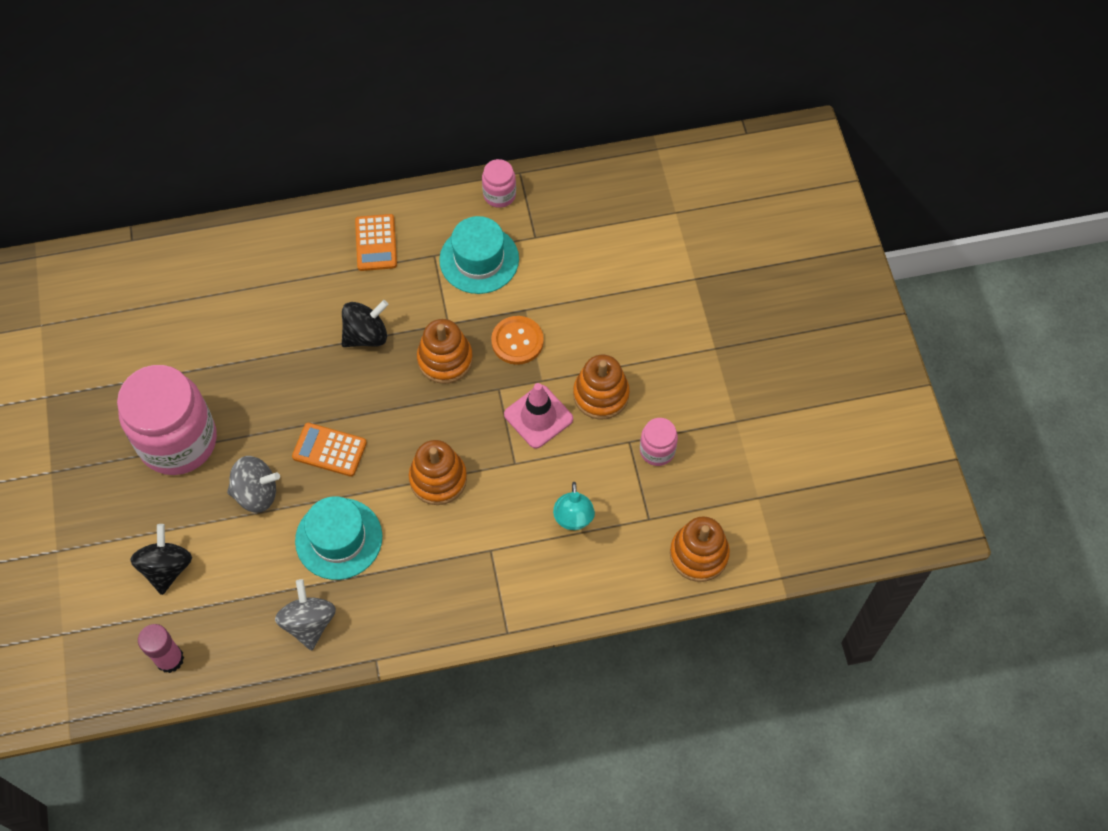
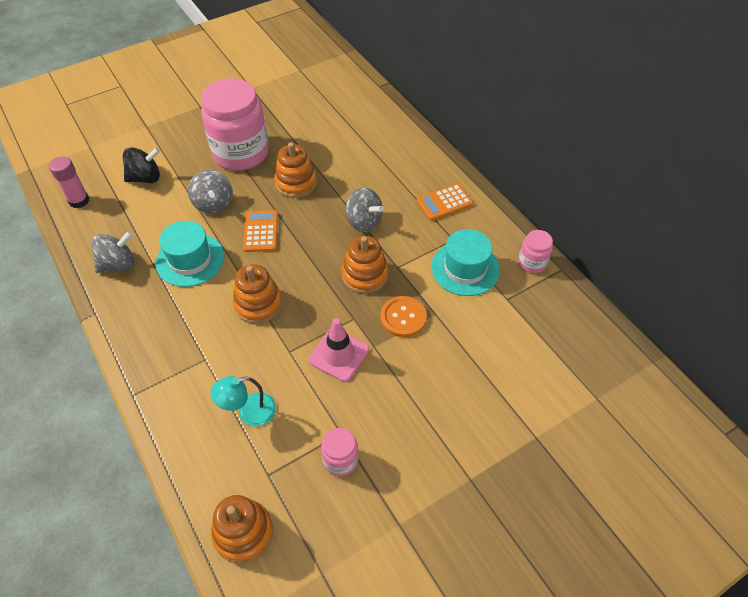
camera: 70 degrees right, 10 degrees down
black spinning top [342,300,389,347] -> grey spinning top [346,187,383,232]
orange stacking toy [573,355,630,420] -> orange stacking toy moved to [274,142,317,198]

